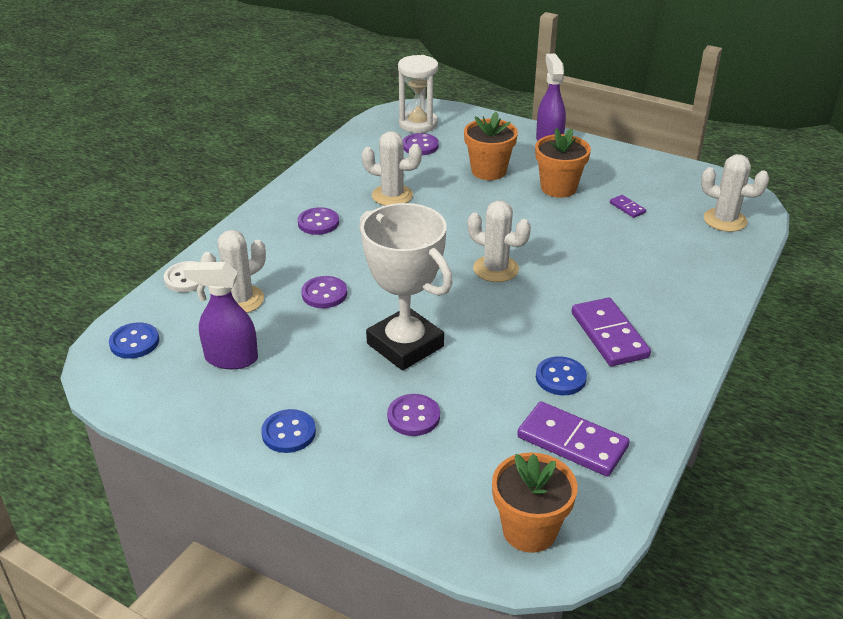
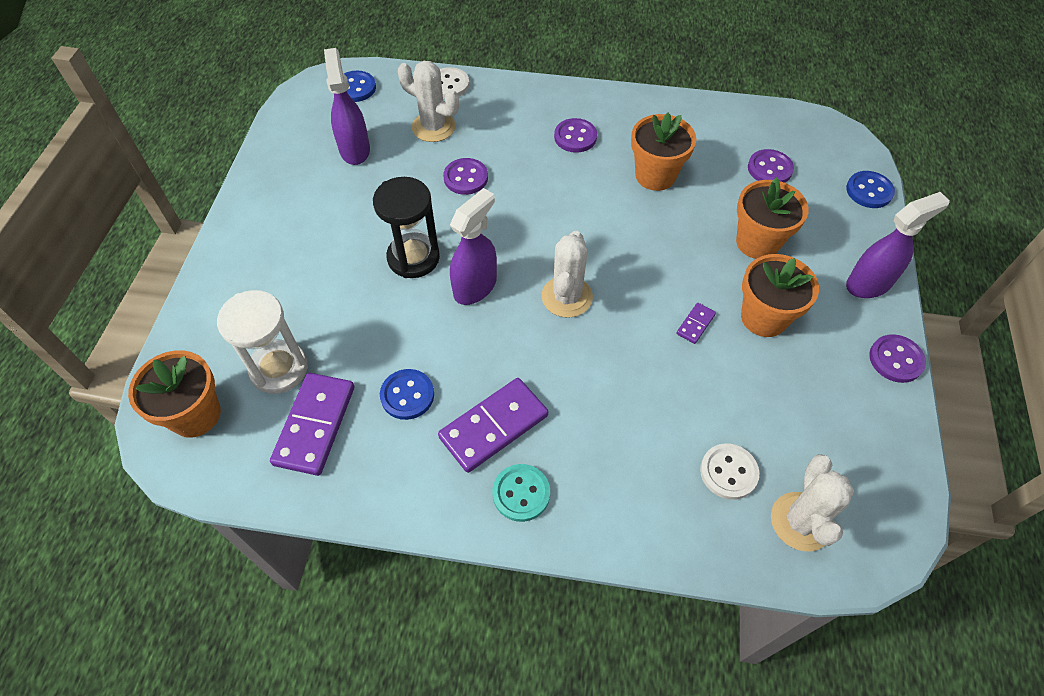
camera: 70 degrees right, 20 degrees up
blue button [261,409,316,453] -> blue button moved to [846,171,895,208]
white trophy [359,203,453,371] -> black hourglass [373,177,440,278]
white cactus [362,131,422,206] -> orange flower pot [631,113,696,191]
purple button [387,394,440,436] -> purple button moved to [869,334,926,383]
white hourglass [398,55,438,133] -> white hourglass moved to [217,290,308,394]
purple domino [610,195,646,218] -> purple domino moved to [676,303,716,344]
none -> purple spray bottle [450,188,497,305]
none -> turquoise button [492,464,550,522]
none -> white button [700,444,759,500]

